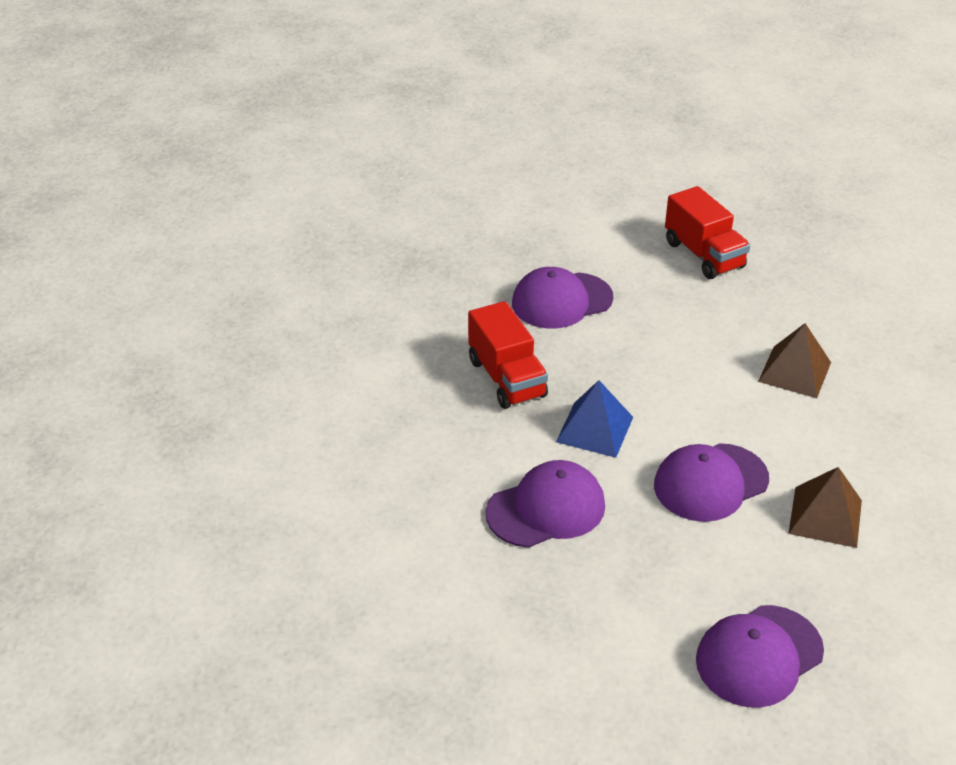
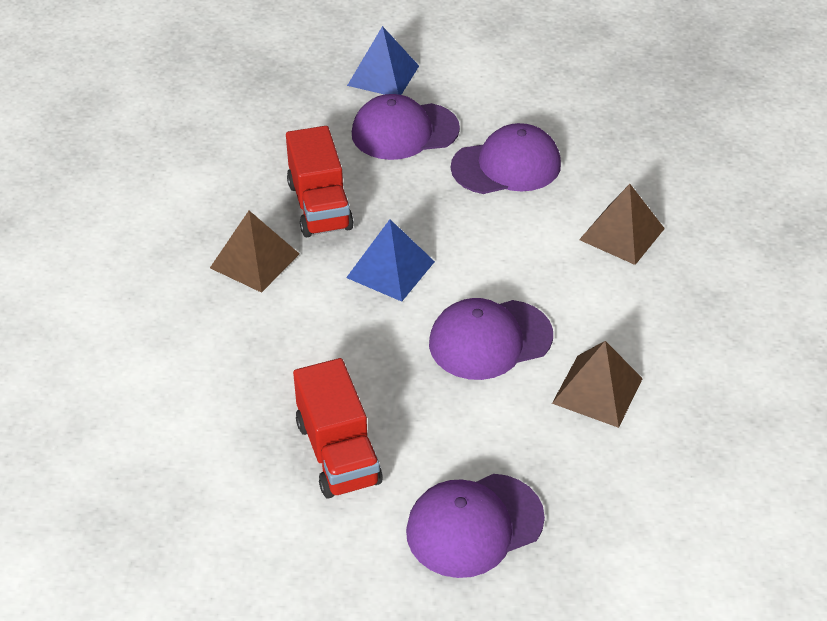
camera: 10 degrees right, 5 degrees up
purple cap [486,460,605,548] -> purple cap moved to [451,123,561,194]
red truck [665,186,750,279] -> red truck moved to [293,358,383,499]
none -> brown pyramid [210,211,299,293]
none -> blue pyramid [347,26,419,95]

